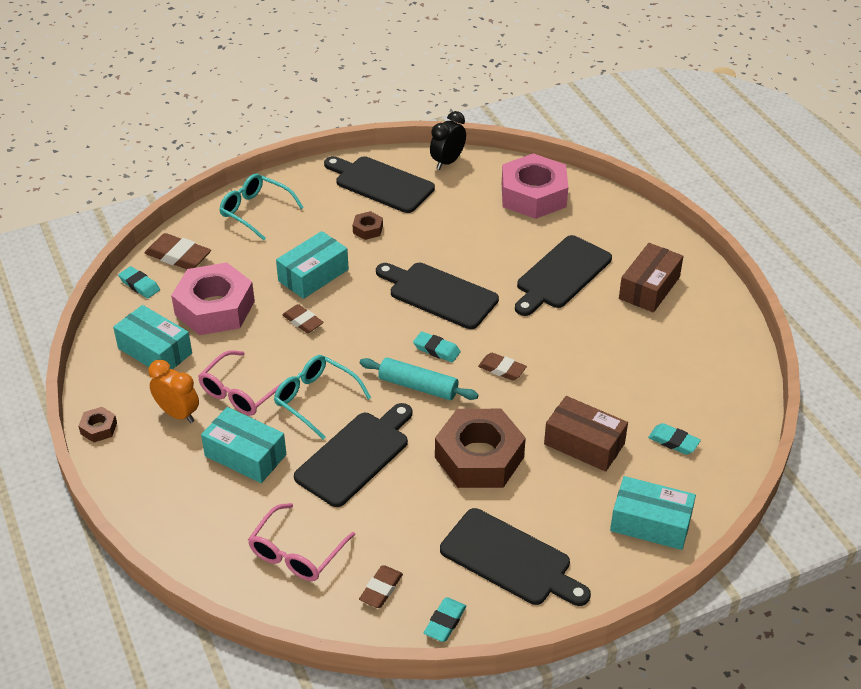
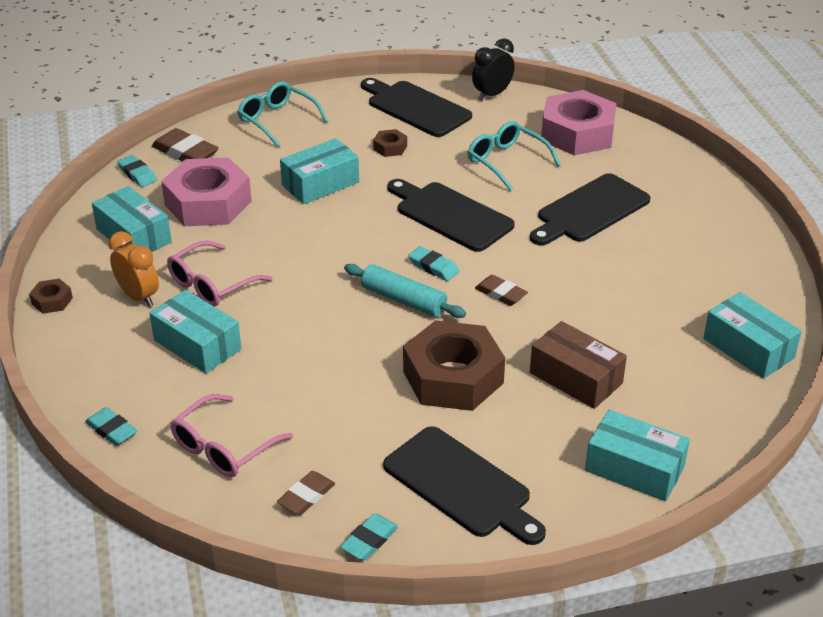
camera: 10 degrees right, 5 degrees down
turquoise glasses [274,355,371,439] -> turquoise glasses moved to [468,121,560,191]
brown eraser [282,304,324,333] -> none
black cutting board [294,403,412,507] -> none
brown box [619,243,683,313] -> none
turquoise eraser [648,423,701,454] -> turquoise eraser moved to [85,407,138,446]
none -> turquoise box [704,292,802,379]

